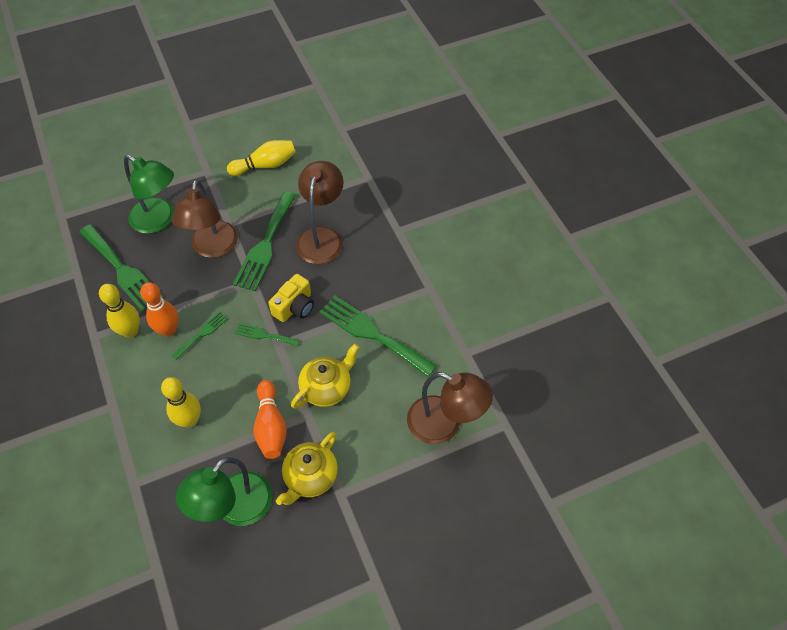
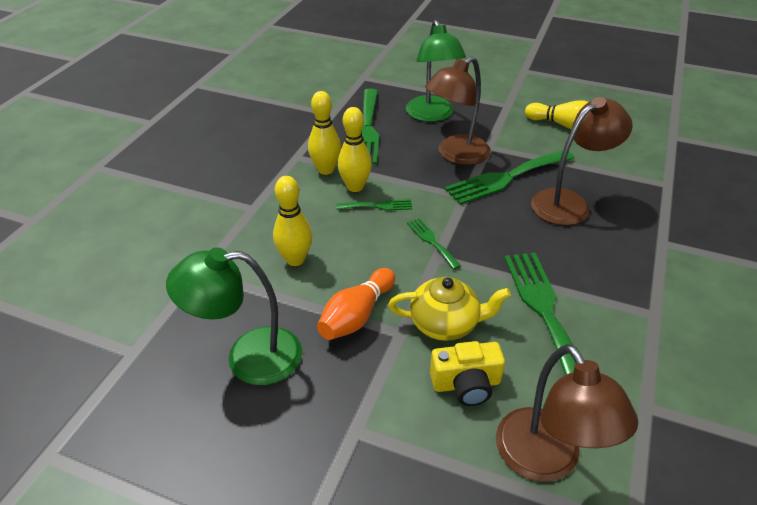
camera: 45 degrees right, 15 degrees down
orange bowling pin [140,282,179,337] -> yellow bowling pin [338,107,372,192]
yellow camera [268,274,314,322] -> yellow camera moved to [430,341,505,406]
yellow teapot [276,432,338,505] -> none

